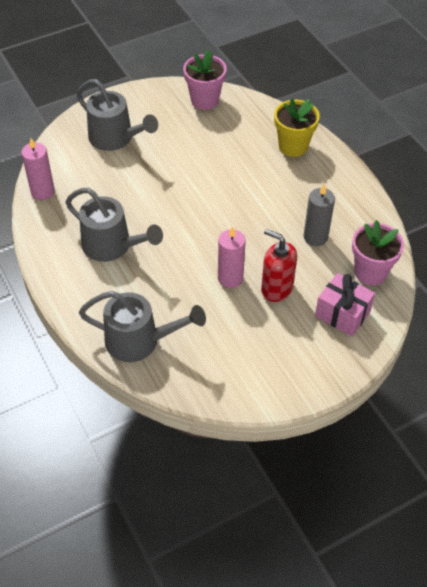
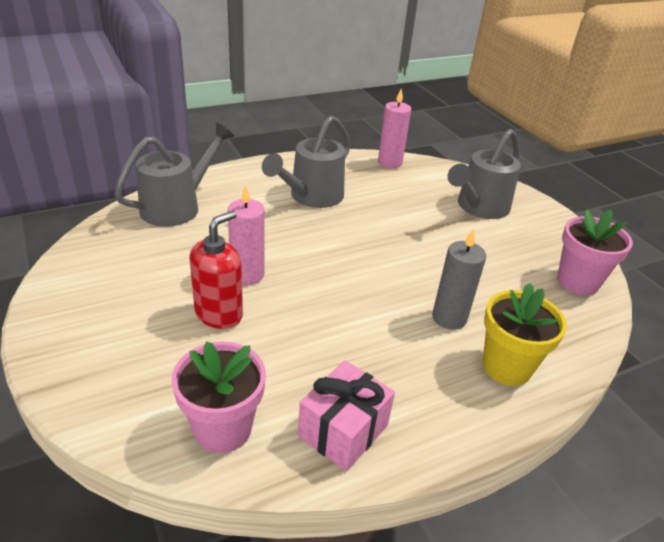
camera: 90 degrees right, 15 degrees down
grey watering can [79,291,206,362] -> grey watering can turned 150 degrees counterclockwise [114,122,234,227]
grey candle [304,184,335,246] -> grey candle moved to [432,229,486,330]
pink gift [315,273,375,337] -> pink gift moved to [298,360,395,472]

